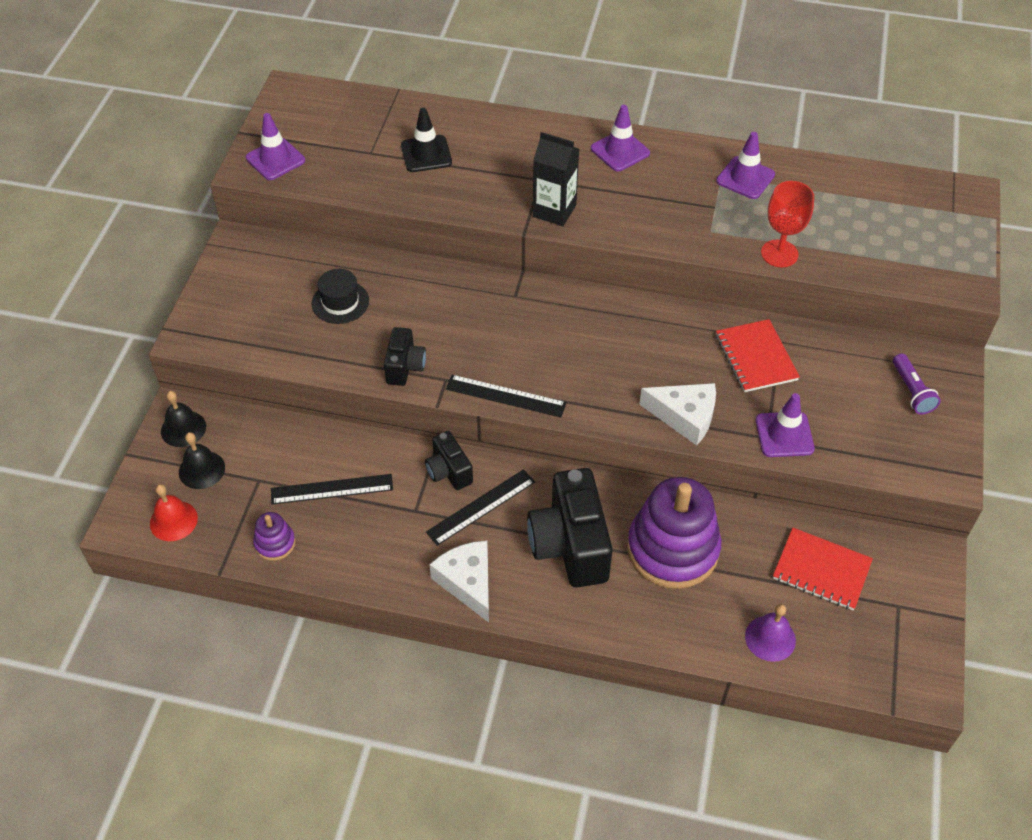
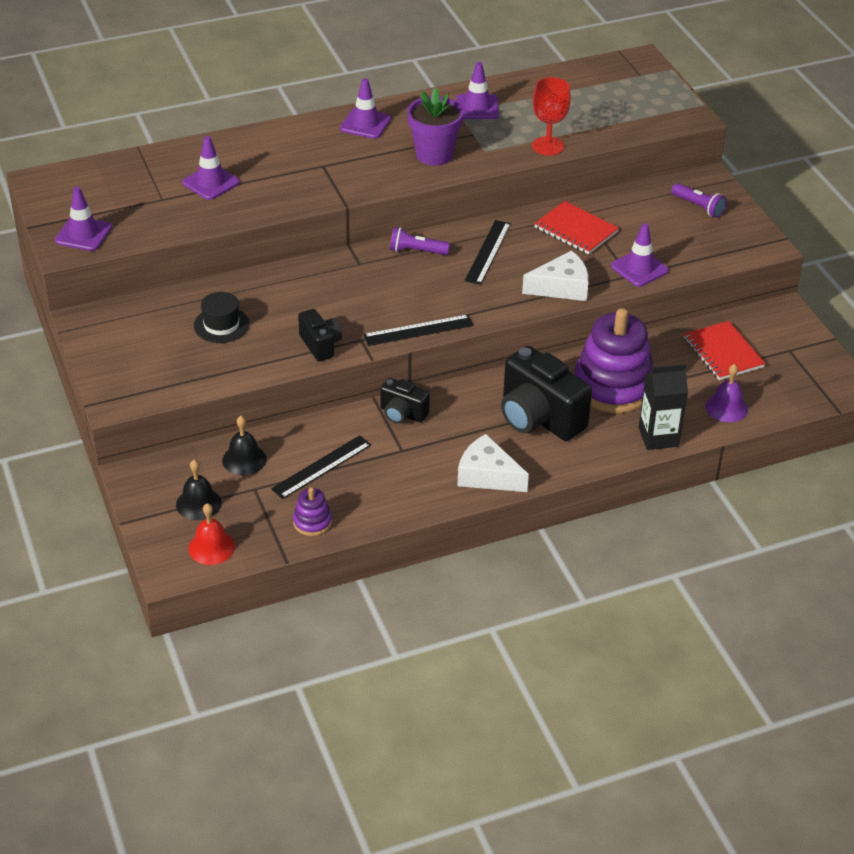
camera: 35 degrees left, 10 degrees down
black bell [161,391,206,447] -> black bell moved to [222,416,267,475]
black traffic cone [401,108,452,172] -> purple traffic cone [182,136,240,200]
black ruler [426,469,535,546] -> black ruler moved to [465,220,511,285]
black carton [533,132,579,226] -> black carton moved to [639,364,688,450]
red notebook [773,528,873,610] -> red notebook turned 75 degrees clockwise [684,321,766,380]
none -> purple flashlight [390,227,450,255]
none -> purple flower pot [407,88,463,166]

